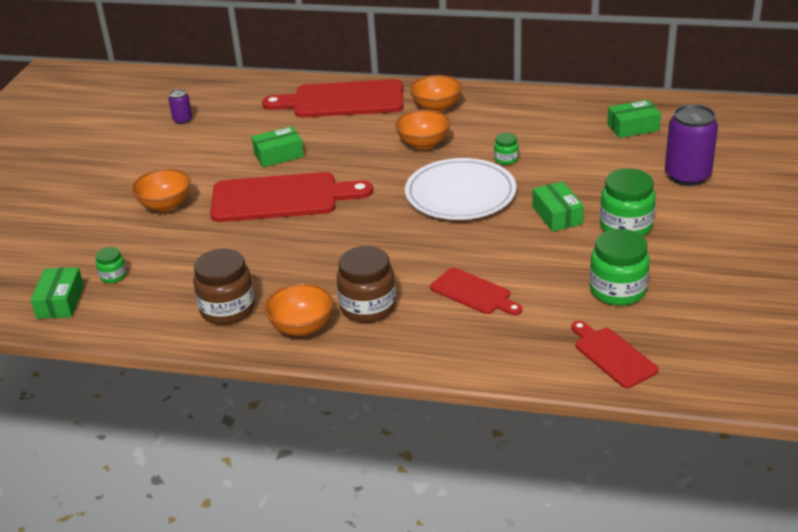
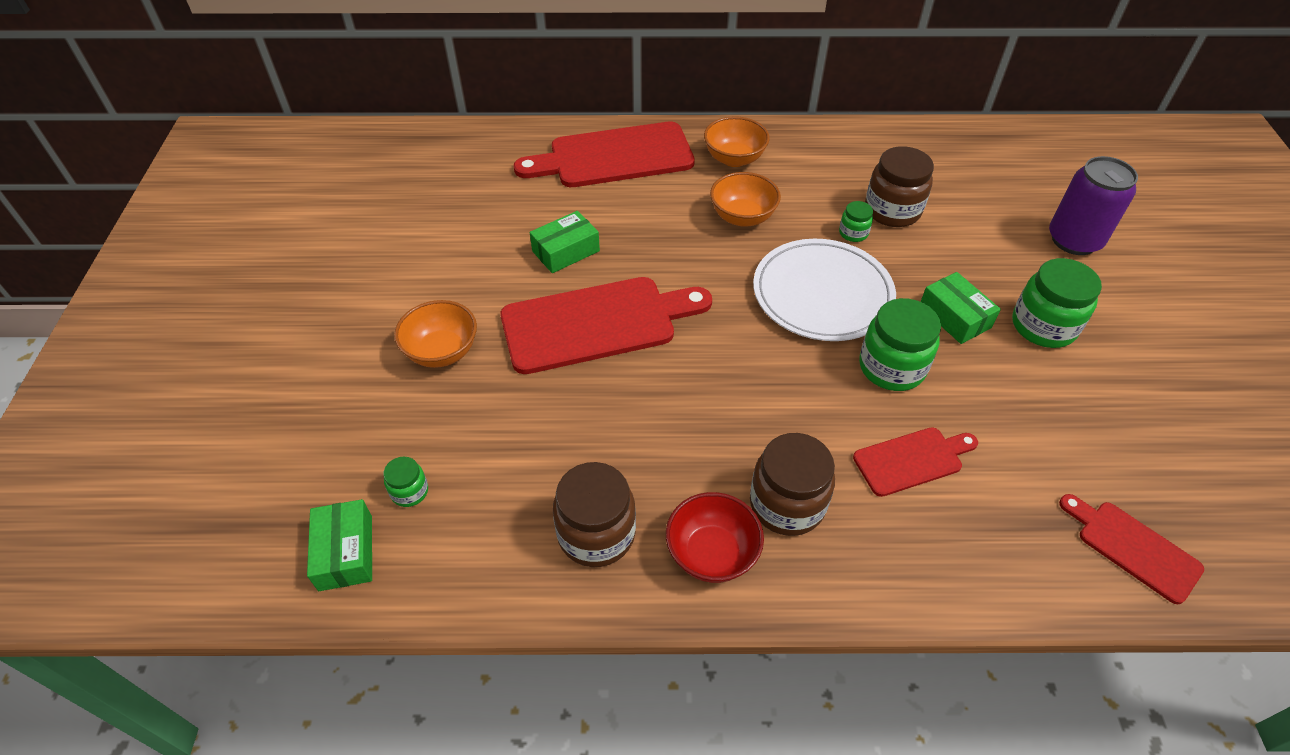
camera: 15 degrees left, 15 degrees up
purple can [168,89,192,124] -> none
orange bowl [264,283,333,336] -> red bowl [666,492,764,583]
red cutting board [430,268,522,315] -> red cutting board turned 45 degrees counterclockwise [853,427,978,497]
green jar [589,229,650,306] -> green jar moved to [859,298,941,391]
green box [607,100,661,138] -> none
none -> brown jar [865,146,934,227]

